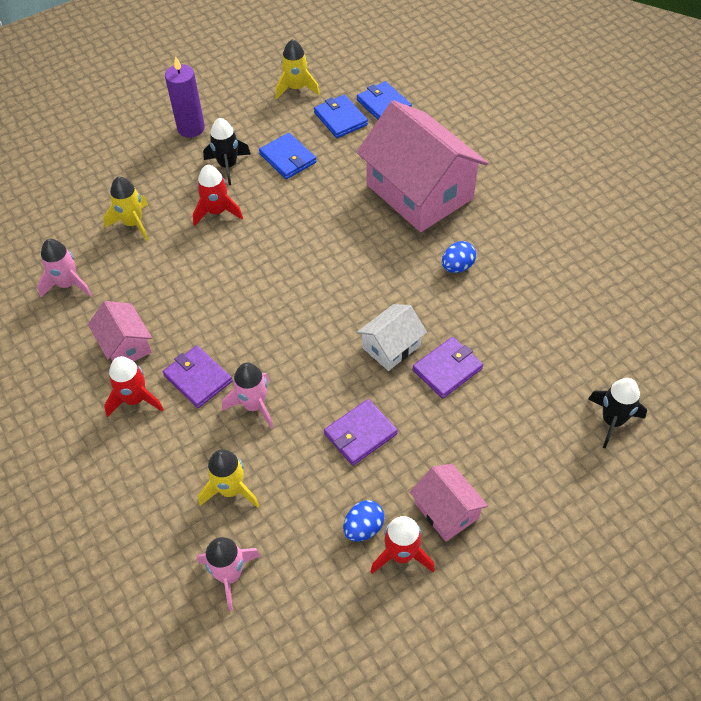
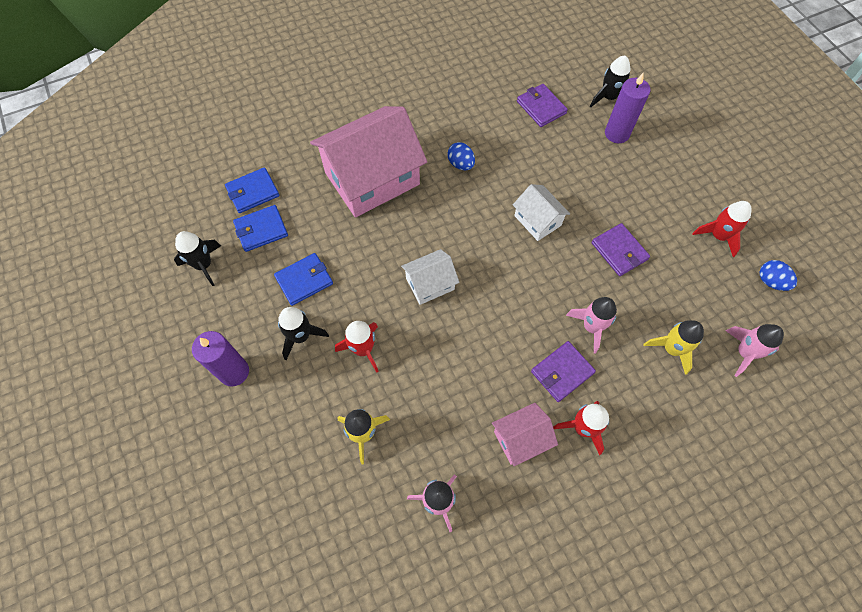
camera: 85 degrees left, 10 degrees up
yellow rocket [275,39,320,100] -> black rocket [174,231,221,286]
blue egg [343,500,384,541] -> blue egg moved to [760,260,797,291]
pink house [410,464,488,542] -> none
purple wallet [412,337,483,399] -> purple wallet moved to [517,84,568,127]
none -> white house [401,249,459,305]
none -> purple candle [605,73,651,143]

